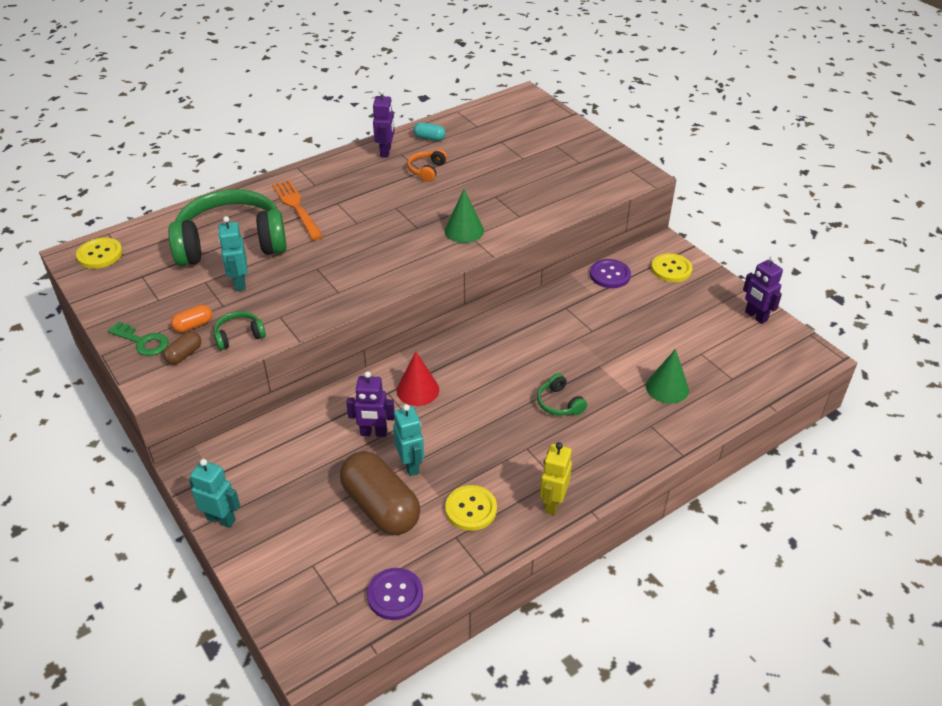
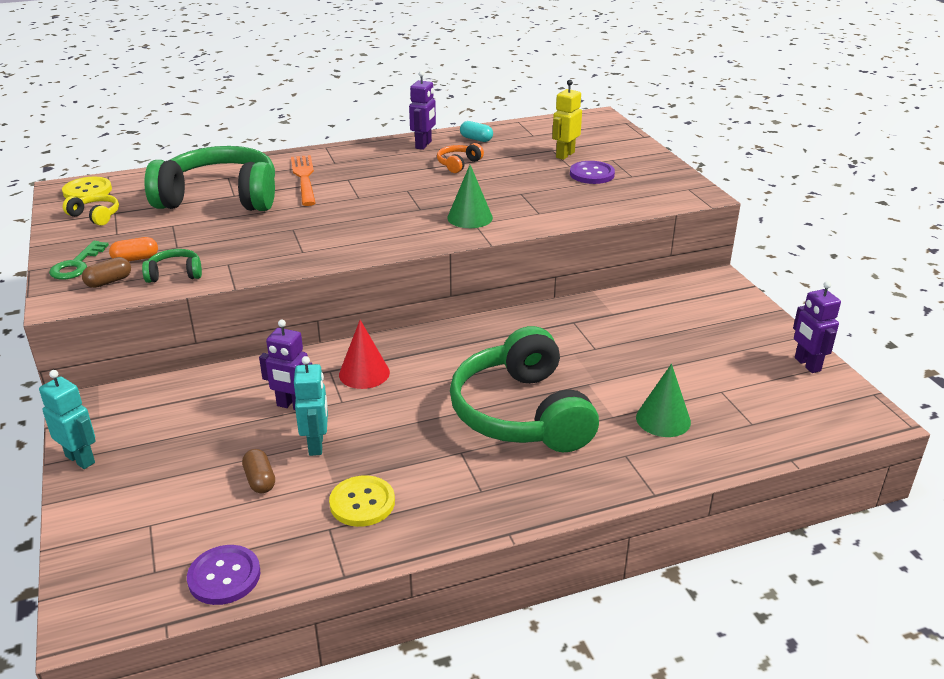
camera: 15 degrees right, 10 degrees down
green key [108,322,169,356] -> green key turned 60 degrees clockwise [49,241,109,279]
turquoise robot [218,216,248,291] -> none
brown capsule [340,451,420,535] -> brown capsule [242,449,275,493], size x0.44
green headphones [537,373,587,416] -> green headphones [450,326,599,452], size x2.49
yellow robot [540,442,572,515] -> yellow robot moved to [552,80,582,160]
purple button [590,259,631,288] -> purple button moved to [570,161,615,184]
yellow button [651,253,692,282] -> none
none -> yellow headphones [63,194,119,226]

